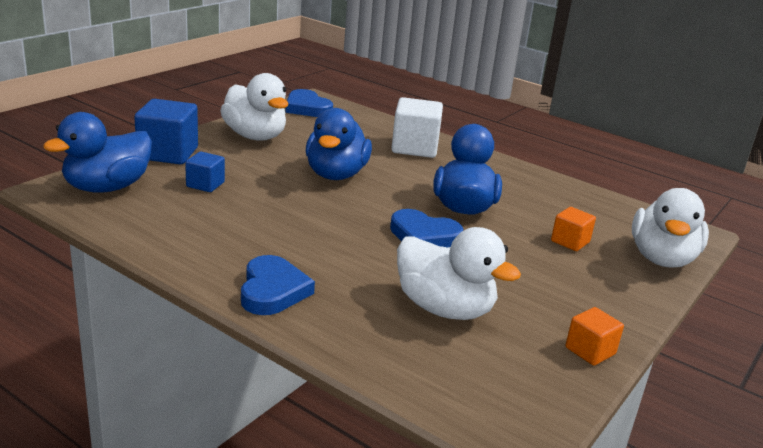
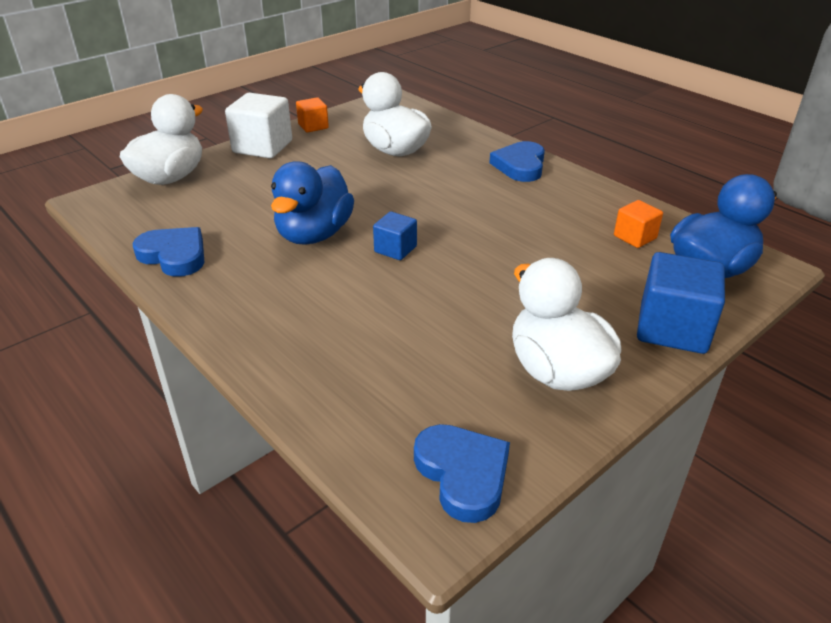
camera: 165 degrees left, 10 degrees up
blue cube [185,152,225,192] -> blue cube moved to [373,211,417,260]
blue duck [306,108,372,180] -> none
blue heart [390,209,463,248] -> blue heart moved to [132,227,204,277]
white cube [391,97,443,158] -> white cube moved to [225,93,292,158]
orange cube [551,207,596,251] -> orange cube moved to [614,200,663,248]

